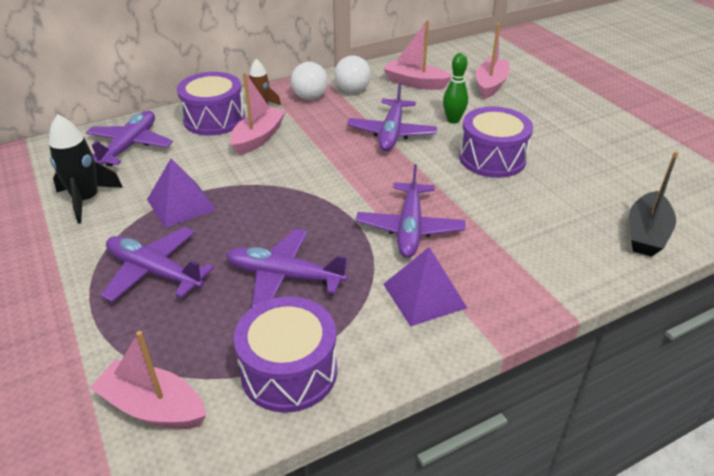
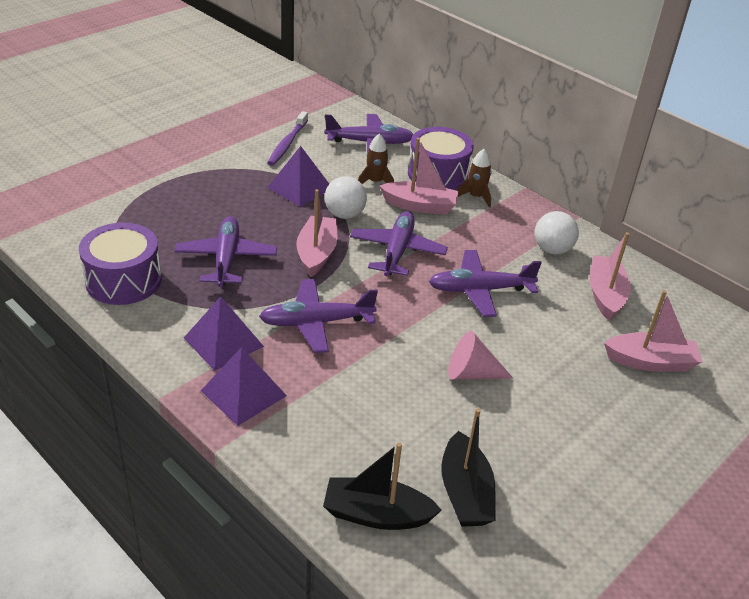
camera: 70 degrees right, 0 degrees up
black rocket [49,114,123,224] -> purple toothbrush [267,111,308,166]
pink boat [90,331,206,429] -> pink boat moved to [296,189,337,277]
purple plane [101,227,214,302] -> purple plane moved to [350,211,448,276]
white ball [291,62,328,100] -> white ball moved to [325,176,367,219]
green bowling pin [443,53,468,124] -> none
purple drum [459,107,533,178] -> pink cone [448,331,513,380]
none -> purple pyramid [201,347,287,426]
none -> brown rocket [358,134,394,184]
none -> black boat [441,408,496,527]

